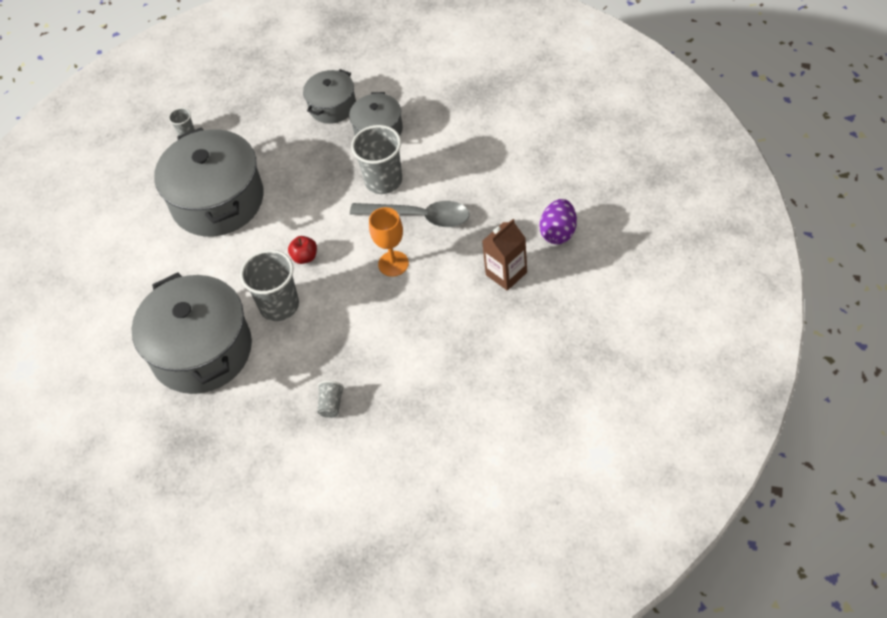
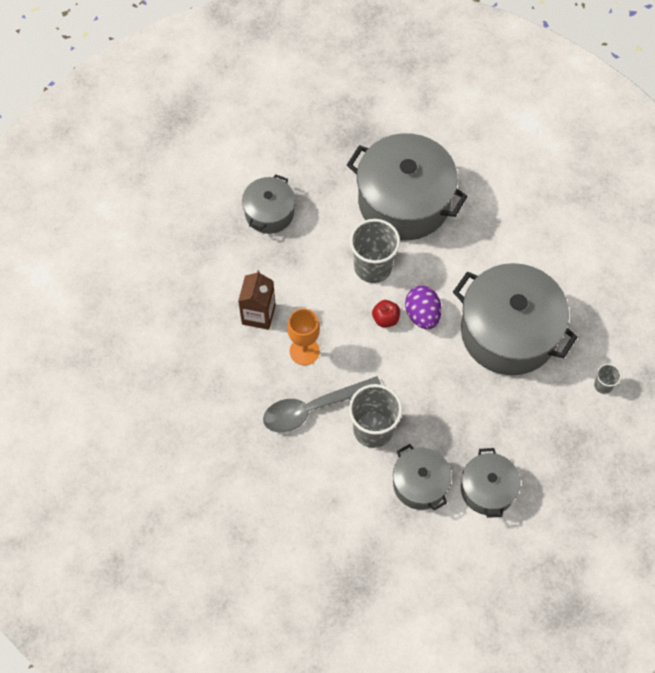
camera: 140 degrees right, 10 degrees up
grey cup [317,381,344,418] -> grey pot [242,174,295,234]
brown carton [482,219,527,291] -> brown carton moved to [238,270,276,330]
purple egg [540,199,577,244] -> purple egg moved to [405,286,442,329]

